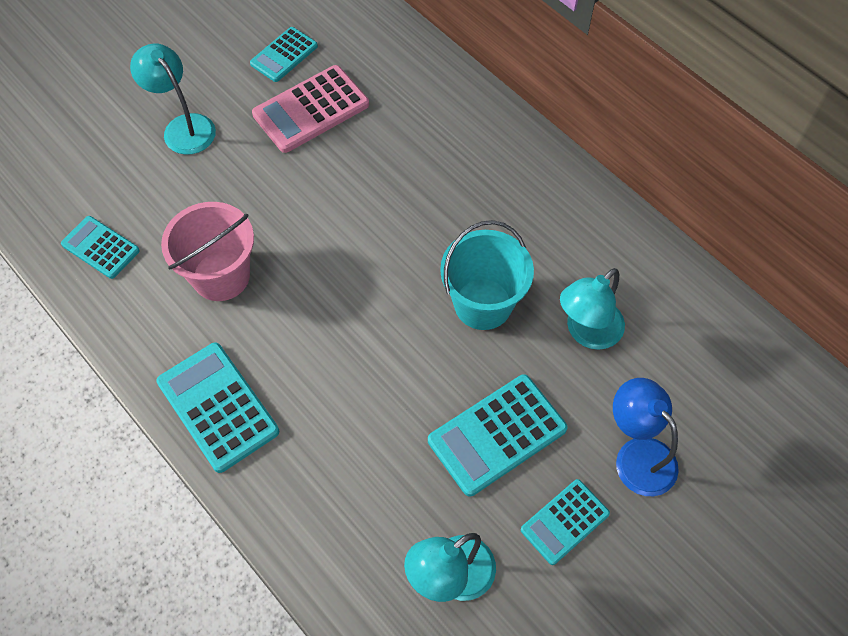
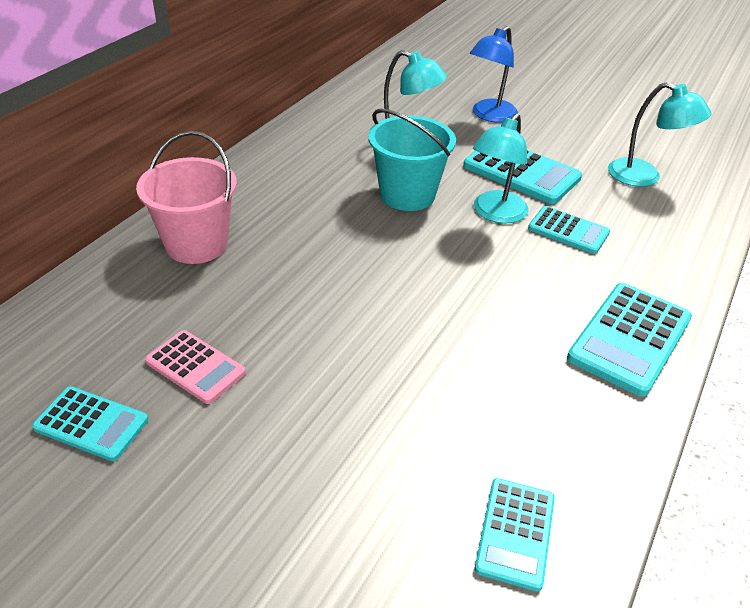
camera: 110 degrees left, 20 degrees down
turquoise lamp [130,43,216,155] -> turquoise lamp moved to [473,113,528,223]
pink bucket [161,202,254,301] -> pink bucket moved to [136,131,237,264]
pink calculator [252,65,369,153] -> pink calculator [145,330,246,404], size x0.62
turquoise calculator [521,479,610,565] -> turquoise calculator moved to [528,206,610,254]

